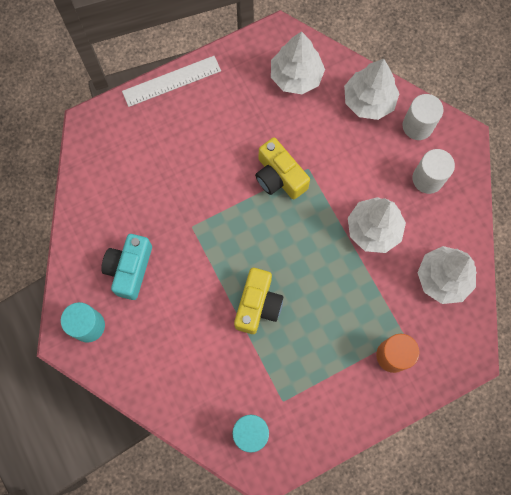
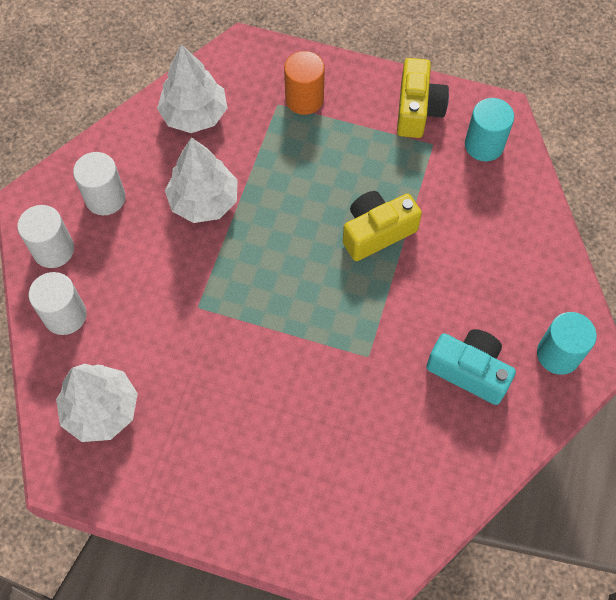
camera: 135 degrees left, 10 degrees down
turquoise camera [101,234,152,300] -> turquoise camera turned 120 degrees counterclockwise [426,329,516,405]
white ruler [122,56,221,107] -> none
yellow camera [255,137,310,199] -> yellow camera moved to [397,58,449,138]
white tree [344,59,400,120] -> white cylinder [29,272,87,335]

